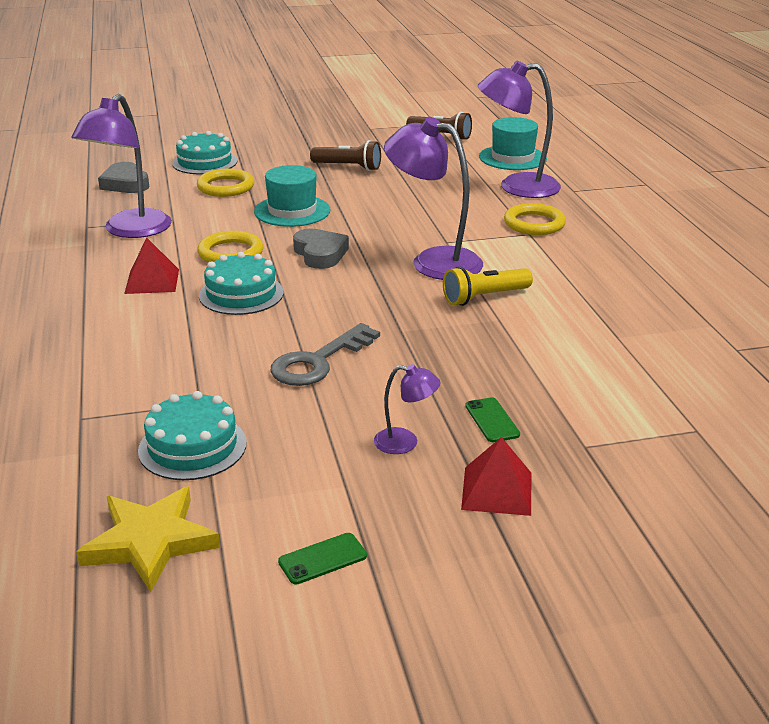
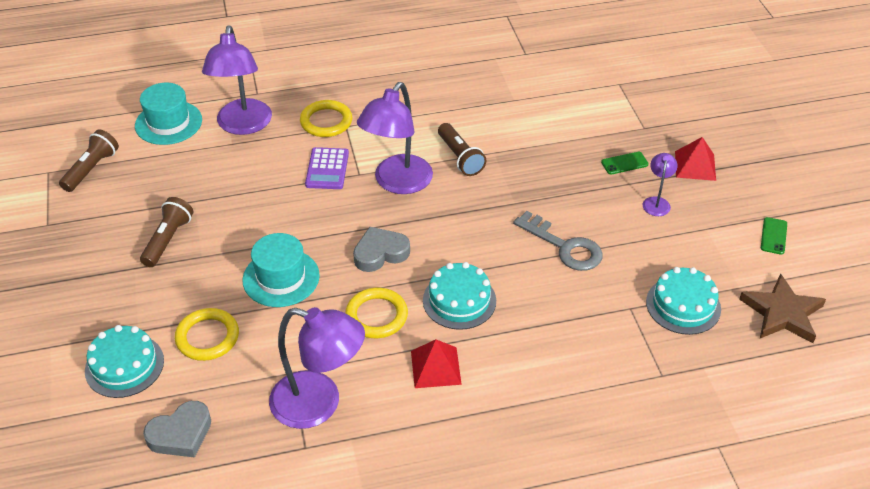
camera: 90 degrees left, 15 degrees up
yellow star [76,486,220,592] -> brown star [739,273,826,343]
green phone [278,533,367,584] -> green phone turned 45 degrees clockwise [761,217,787,255]
yellow flashlight [443,266,533,306] -> brown flashlight [438,123,486,176]
none -> purple calculator [305,147,349,189]

